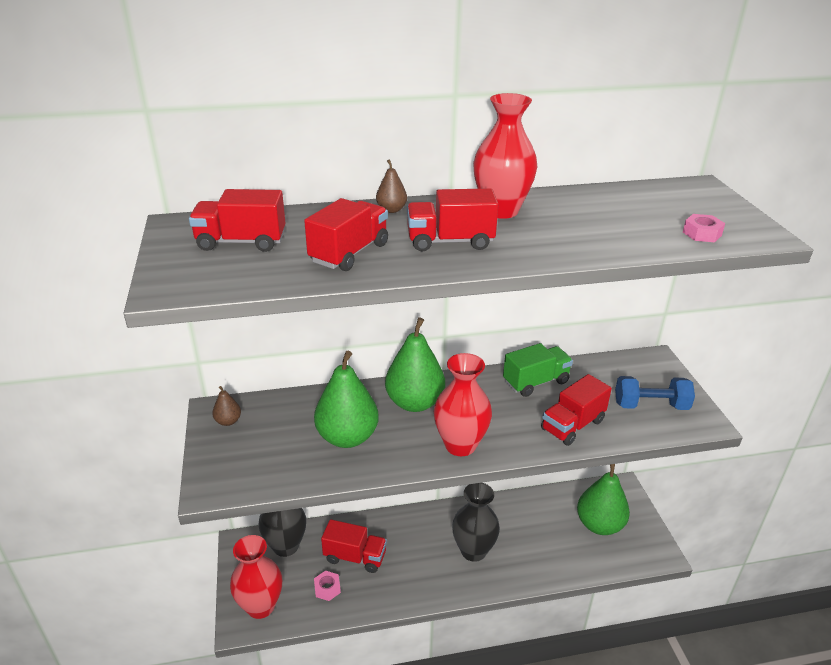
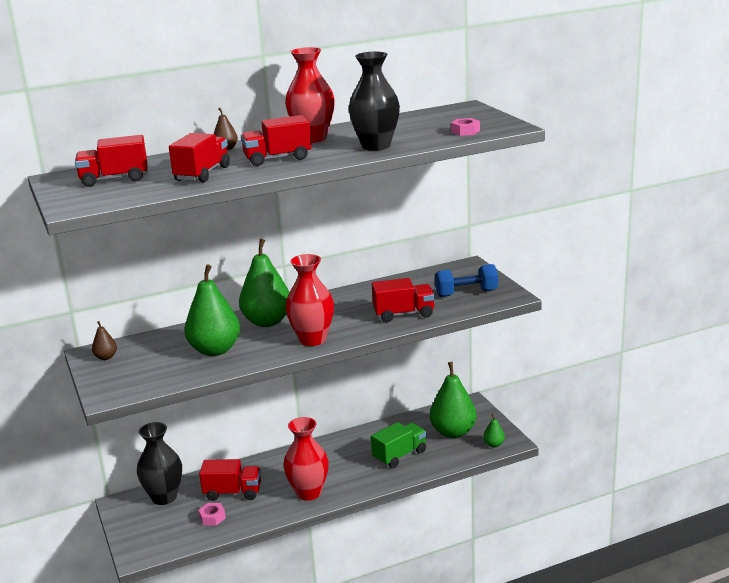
camera: 10 degrees left, 10 degrees down
red vase [230,535,282,619] -> red vase moved to [283,417,329,501]
black vase [452,483,500,562] -> black vase moved to [349,52,400,151]
green truck [503,343,573,397] -> green truck moved to [371,422,427,468]
red truck [541,374,612,446] -> red truck turned 135 degrees counterclockwise [372,278,435,322]
none -> green pear [483,414,505,448]

